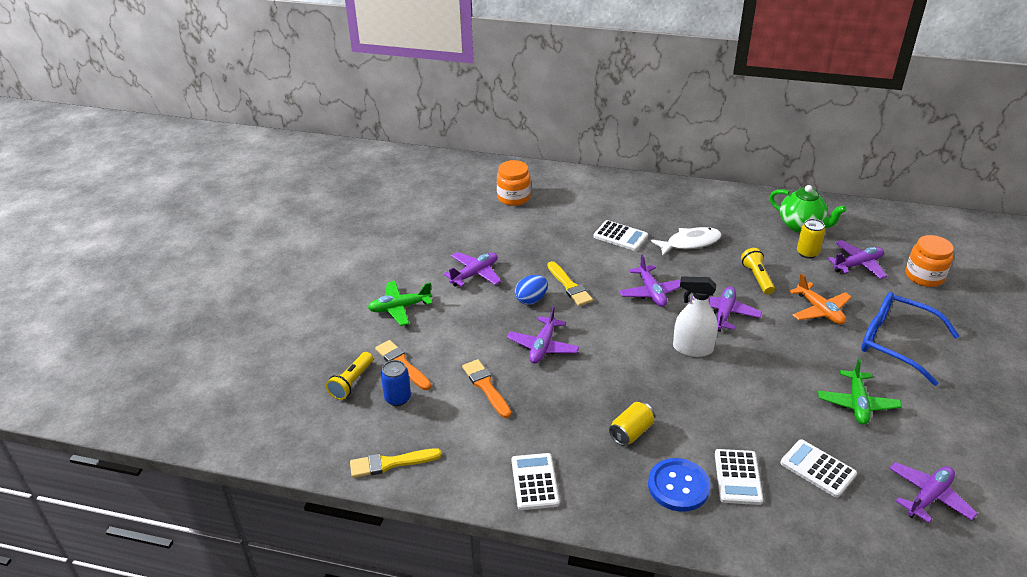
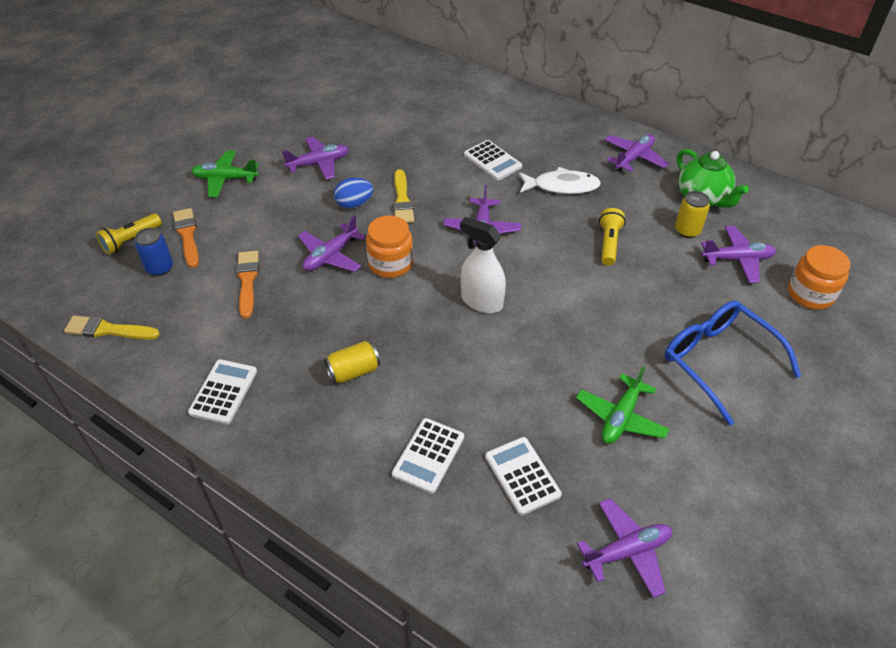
camera: 20 degrees right, 10 degrees up
orange jar [497,160,531,206] -> orange jar moved to [366,215,413,278]
blue button [648,458,710,512] -> none
purple plane [690,286,762,332] -> purple plane moved to [604,134,669,172]
orange plane [789,273,852,325] -> none

